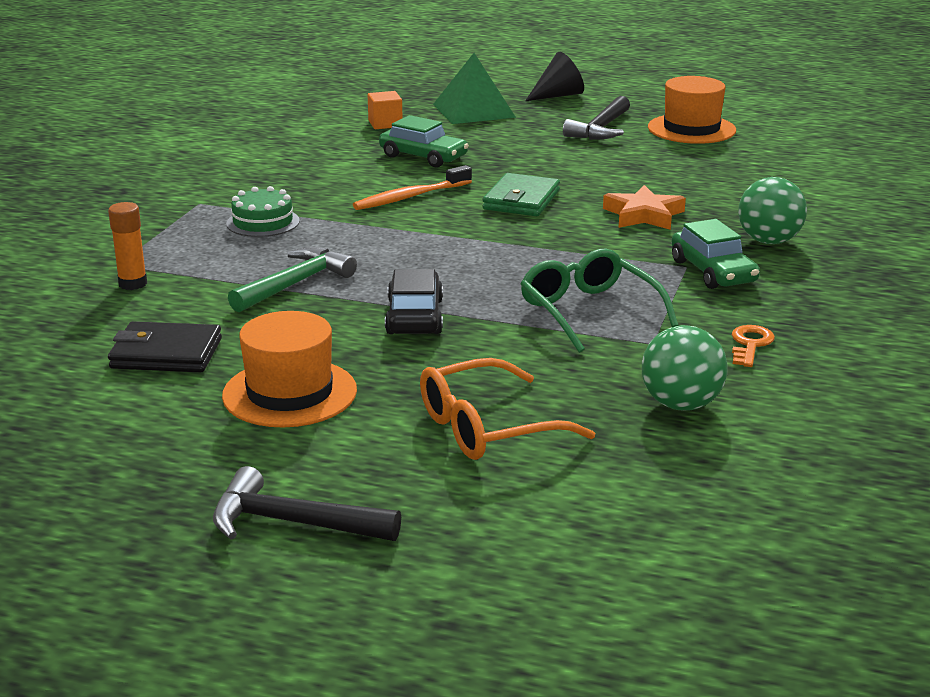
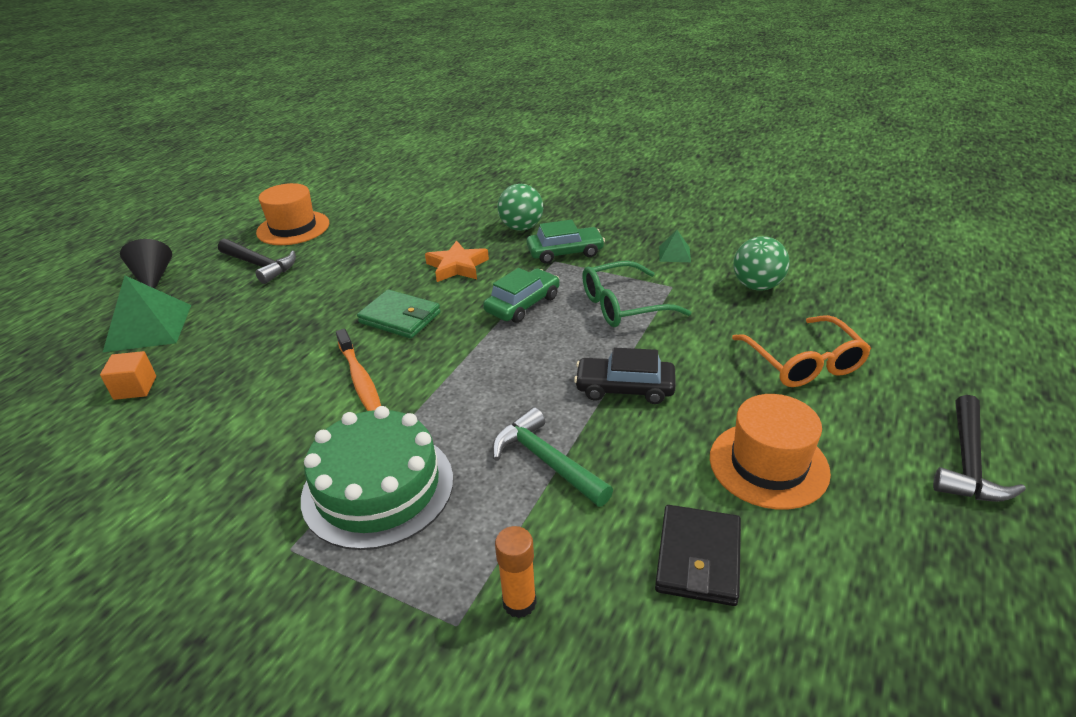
camera: 80 degrees left, 10 degrees up
green cake [226,186,300,237] -> green cake [301,406,453,550], size x1.85
green car [379,115,469,167] -> green car moved to [483,268,560,323]
orange key [732,325,775,367] -> green pyramid [659,230,691,262]

